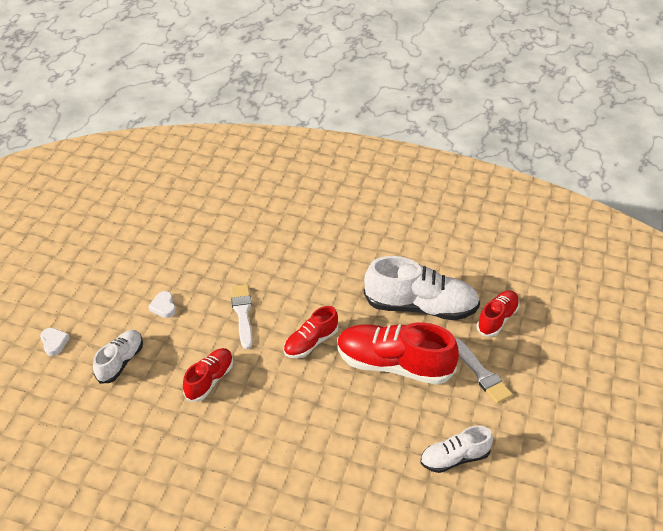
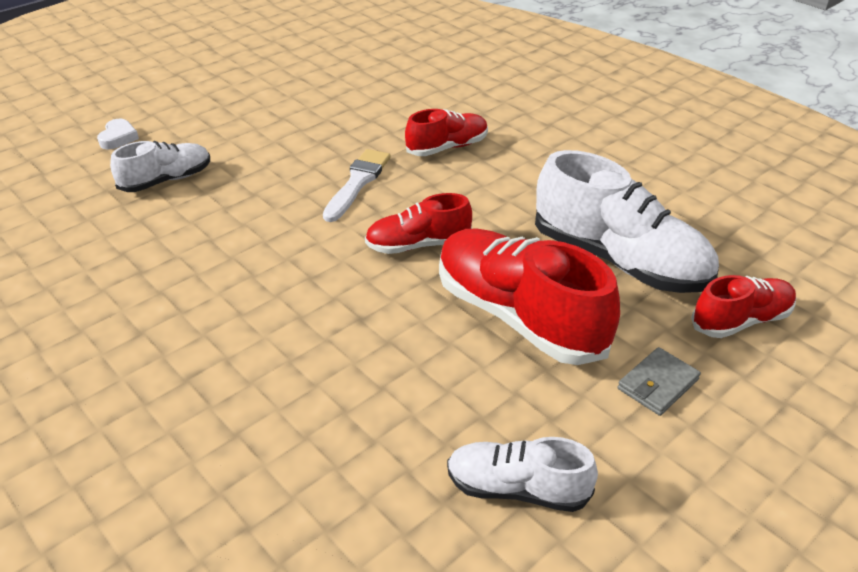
camera: 30 degrees right, 5 degrees down
white heart [148,291,176,318] -> none
red shoe [183,348,233,402] -> red shoe moved to [405,109,488,156]
white brush [455,338,513,404] -> grey wallet [618,347,701,416]

